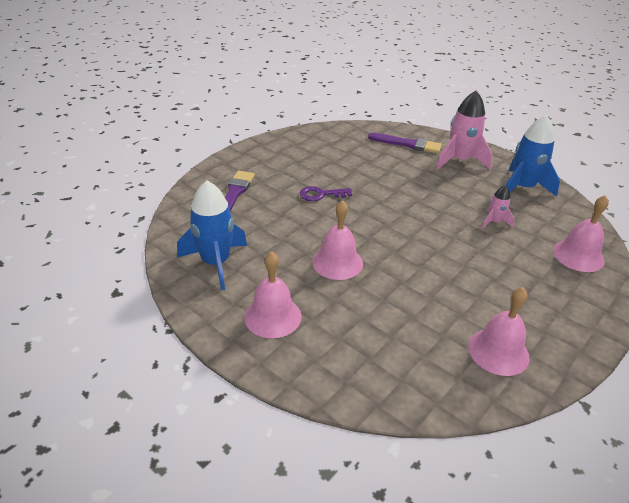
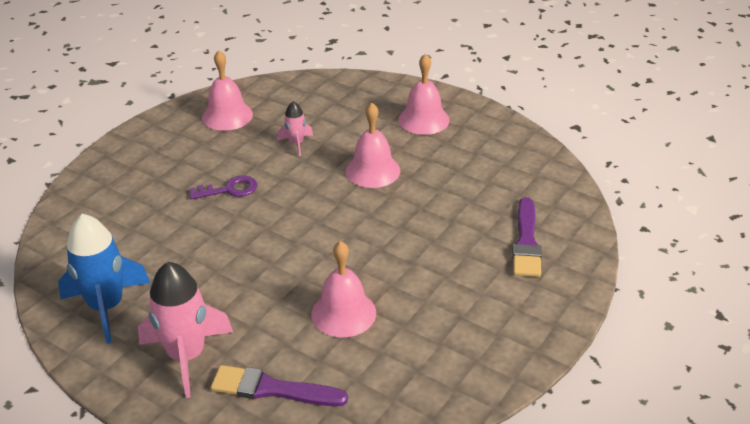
camera: 175 degrees right, 0 degrees up
blue rocket [177,180,247,291] -> none
purple key [300,186,352,201] -> purple key moved to [189,176,257,200]
pink rocket [482,185,514,228] -> pink rocket moved to [277,101,313,156]
pink bell [553,195,609,272] -> pink bell moved to [311,241,376,337]

